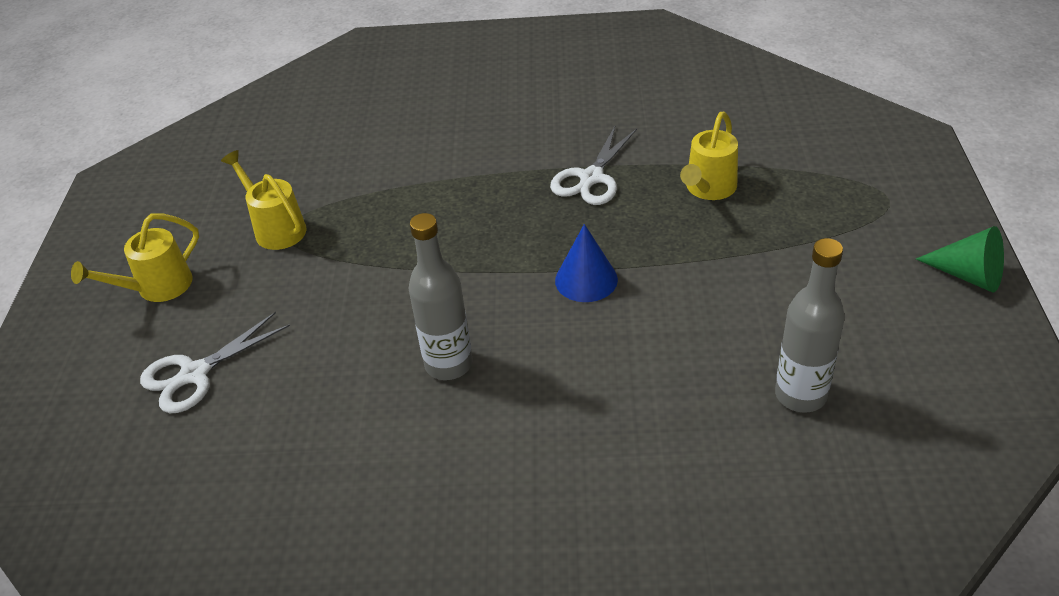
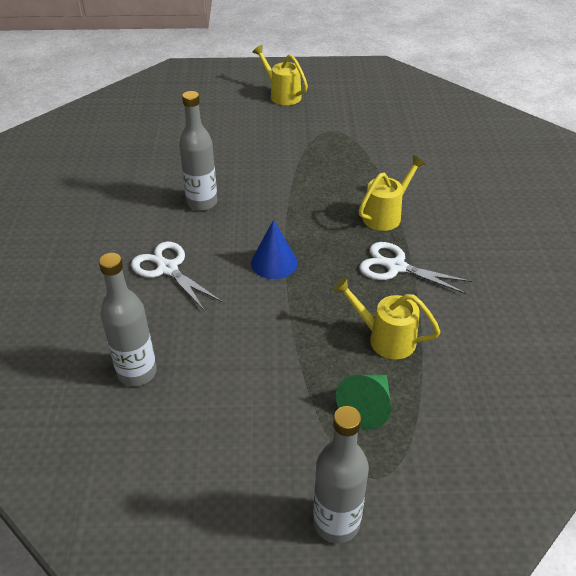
camera: 85 degrees right, 0 degrees up
white scissors [140,312,290,413] -> white scissors moved to [131,241,222,311]
yellow watering can [221,150,306,250] -> yellow watering can moved to [359,156,426,231]
green cone [916,226,1004,292] -> green cone moved to [336,375,391,429]
none -> grey bottle [313,406,369,543]

